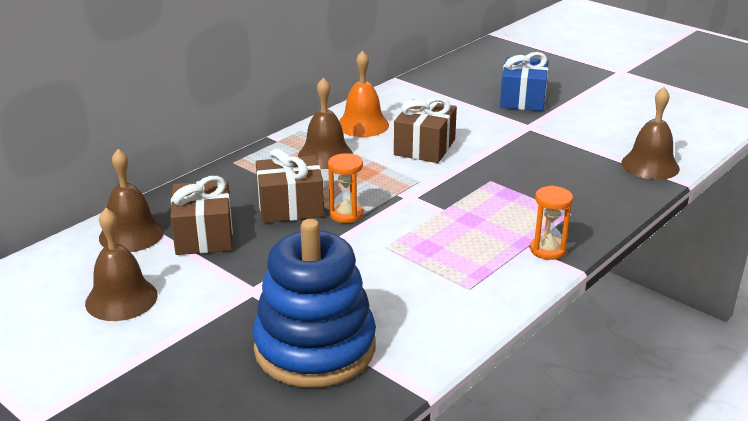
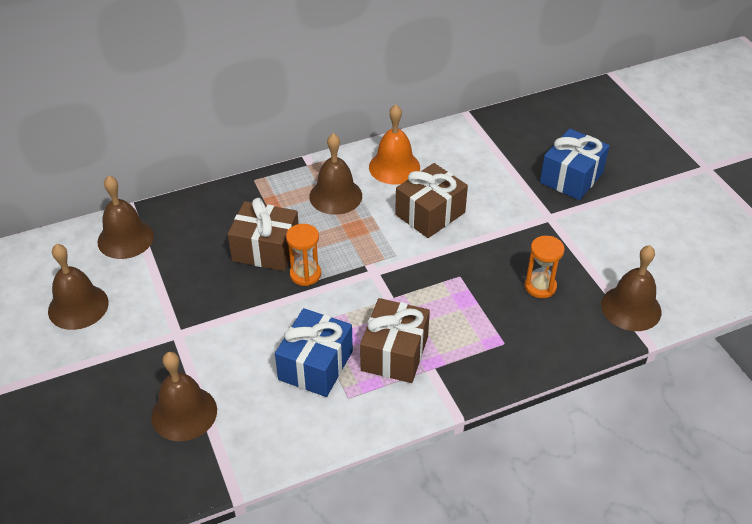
camera: 25 degrees right, 15 degrees up
brown gift [170,176,233,255] -> brown gift moved to [360,298,430,383]
blue stacking toy [252,219,376,388] -> brown bell [151,352,217,441]
orange hourglass [530,185,573,260] -> orange hourglass moved to [525,236,565,298]
none -> blue gift [275,308,353,397]

